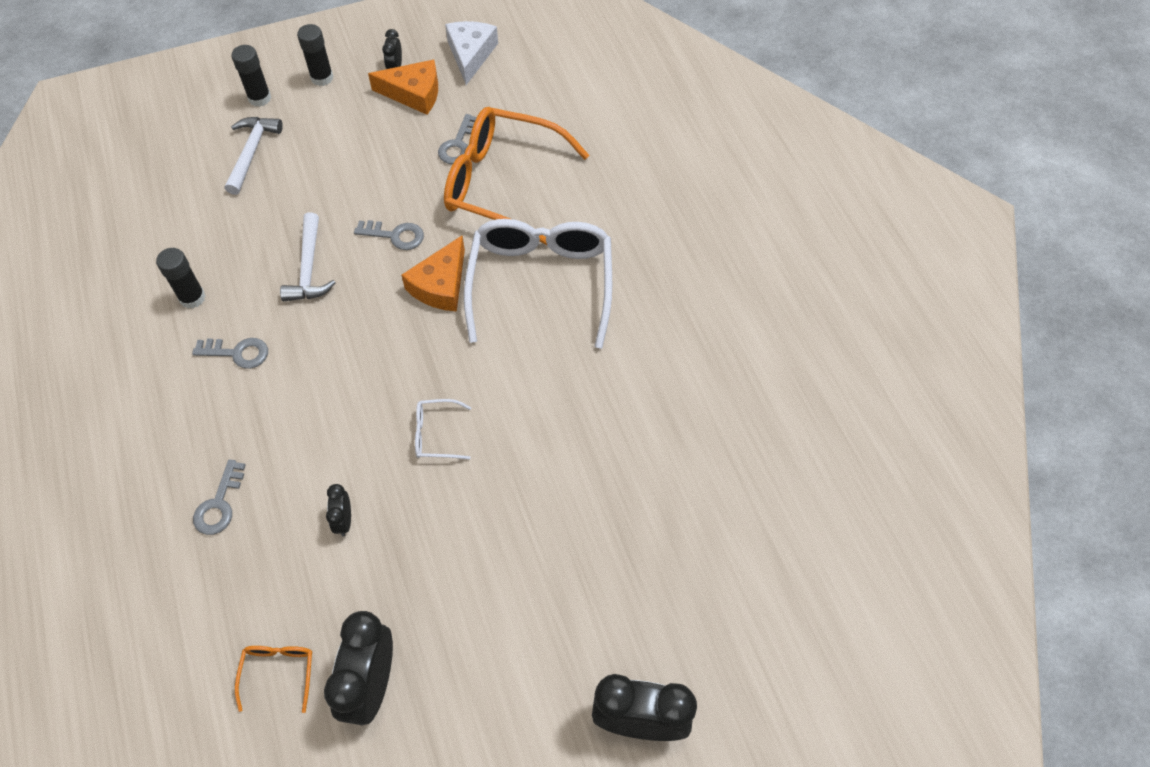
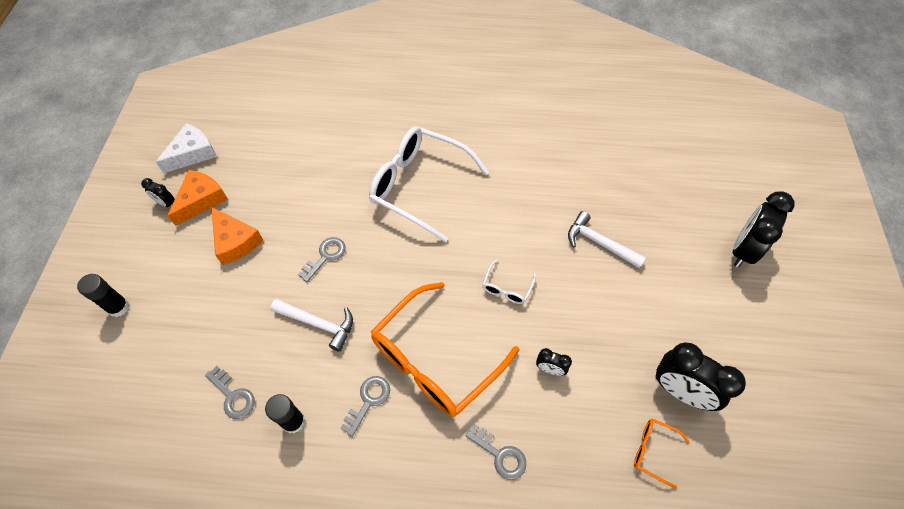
camera: 65 degrees left, 0 degrees up
white hammer [225,117,283,195] -> white hammer moved to [568,211,646,268]
black glue stick [297,24,333,86] -> none
orange cheese [401,236,465,312] -> orange cheese moved to [211,207,263,265]
grey key [438,114,477,164] -> grey key moved to [205,366,255,419]
orange glasses [444,107,589,245] -> orange glasses moved to [371,282,519,417]
white cheese [445,21,498,85] -> white cheese turned 105 degrees clockwise [156,123,217,173]

